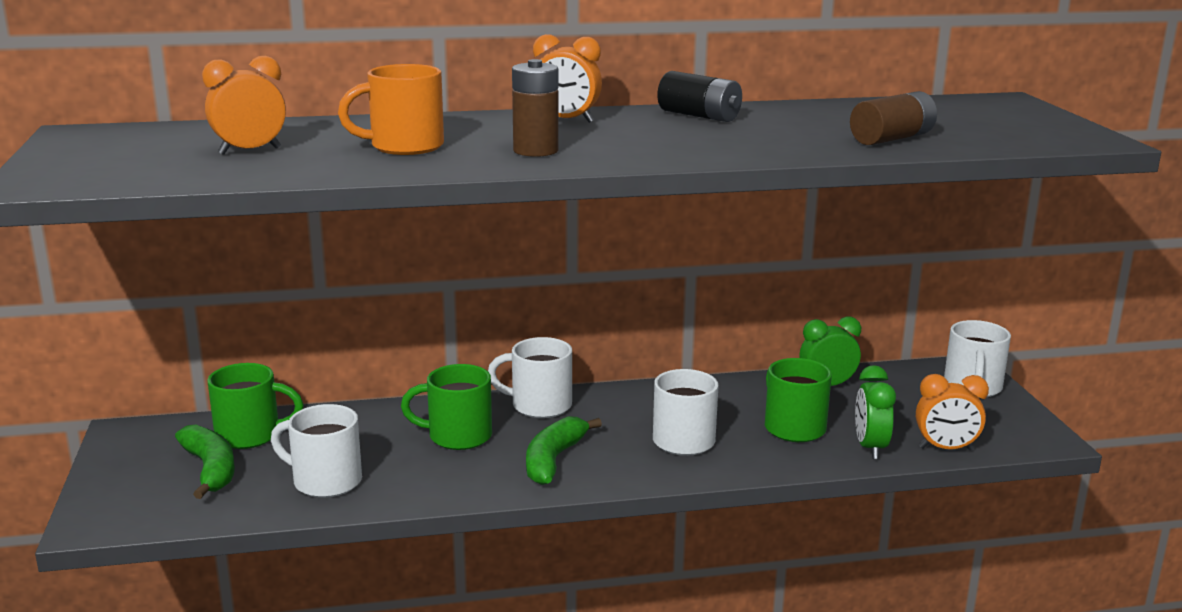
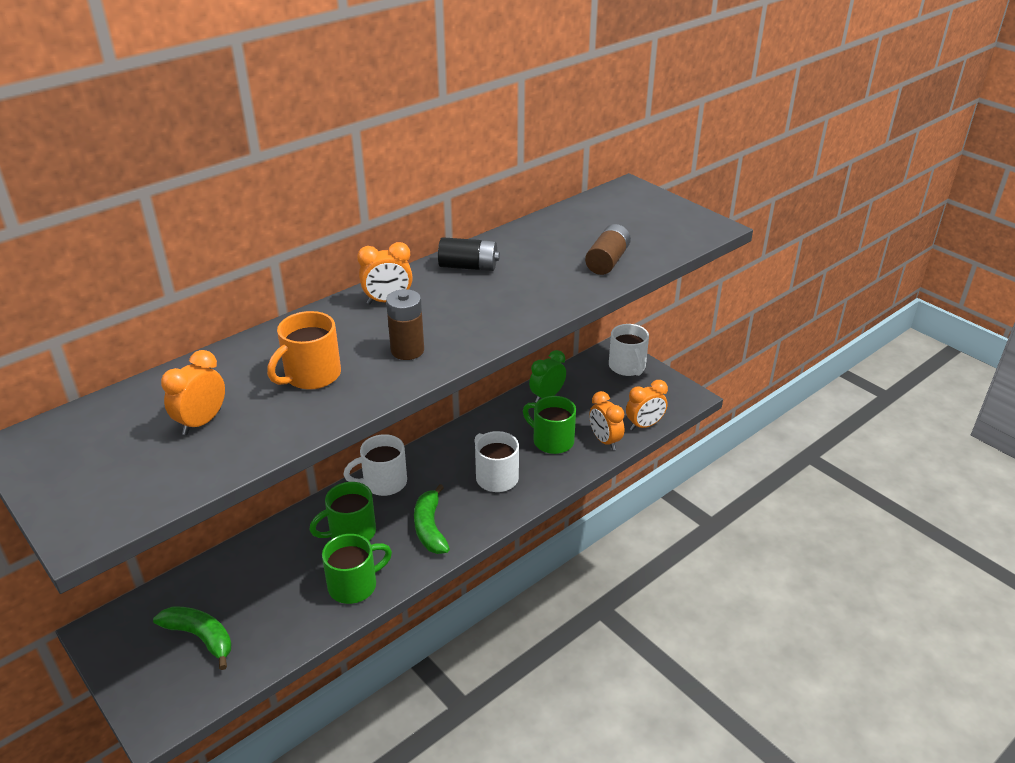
camera: 30 degrees left, 15 degrees up
green mug [207,363,304,449] -> green mug moved to [322,534,392,604]
white mug [271,404,362,498] -> none
green clock [855,365,896,459] -> orange clock [589,391,624,450]

